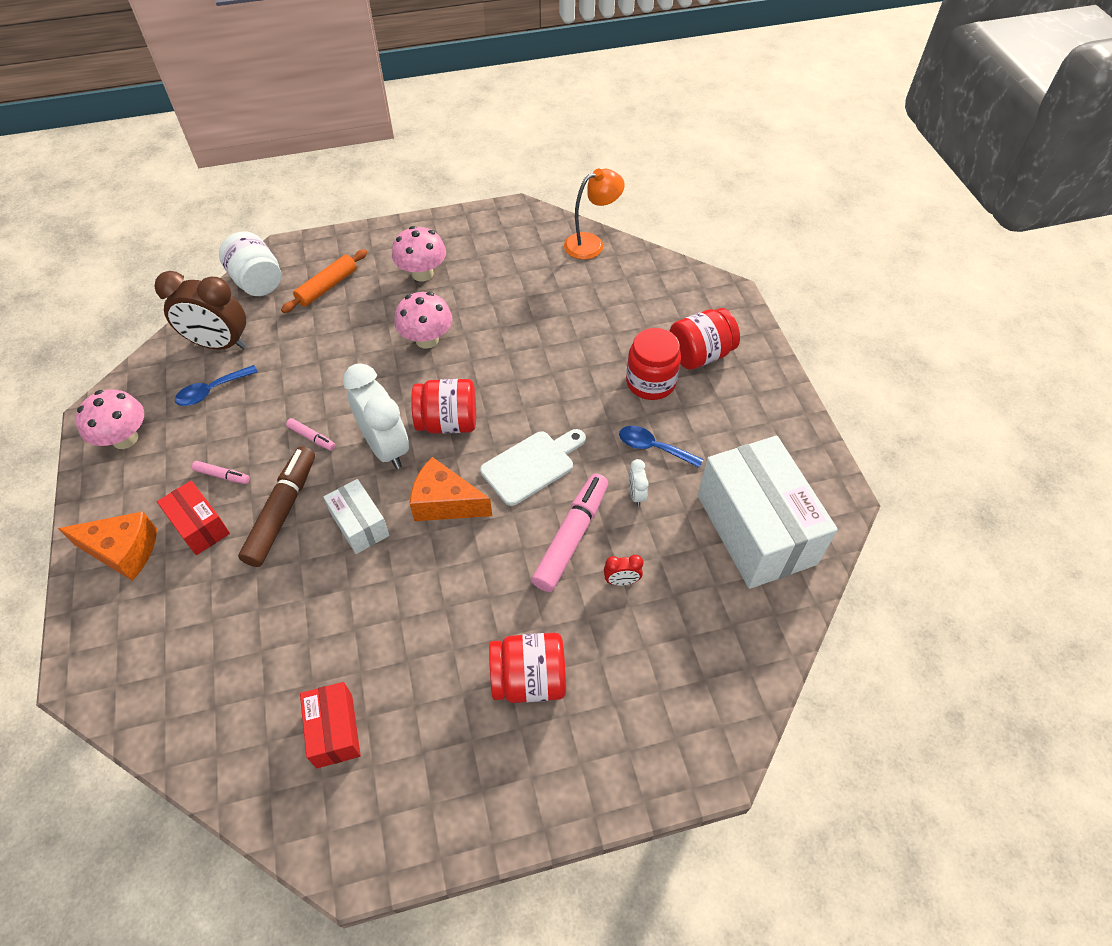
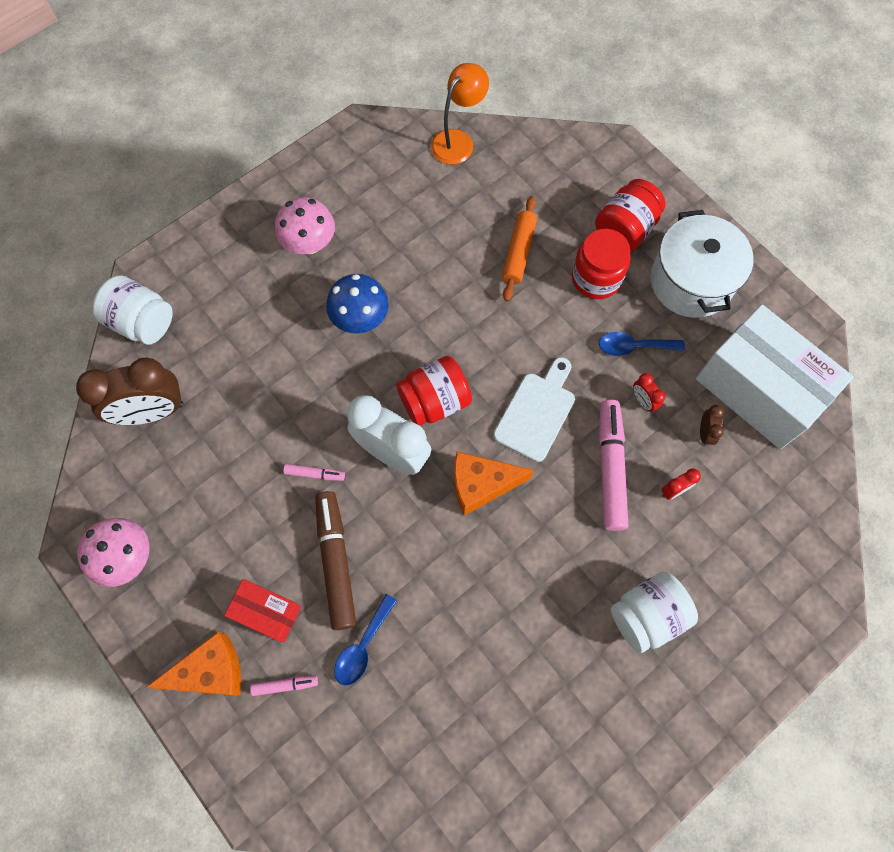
camera: 25 degrees left, 15 degrees up
blue spoon [175,365,258,406] -> blue spoon moved to [334,594,397,685]
pink marker [192,461,250,484] -> pink marker moved to [250,676,318,696]
orange rolling pin [281,249,367,313] -> orange rolling pin moved to [502,196,537,301]
red box [300,682,361,768] -> none
white box [324,479,389,554] -> none
pink mushroom [394,292,452,349] -> blue mushroom [326,274,389,334]
red jar [489,633,566,703] -> white jar [611,572,698,653]
white clock [629,459,649,506] -> red clock [633,373,665,412]
none -> white pot [650,210,754,318]
none -> brown clock [700,405,724,446]

